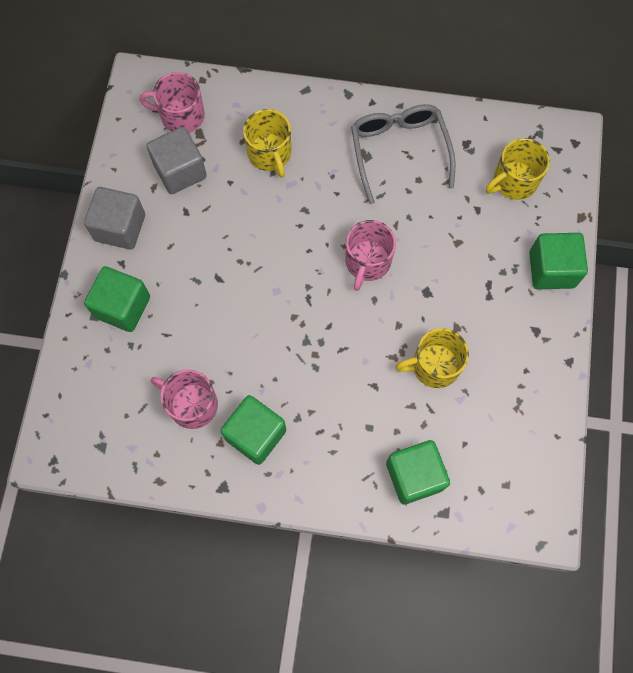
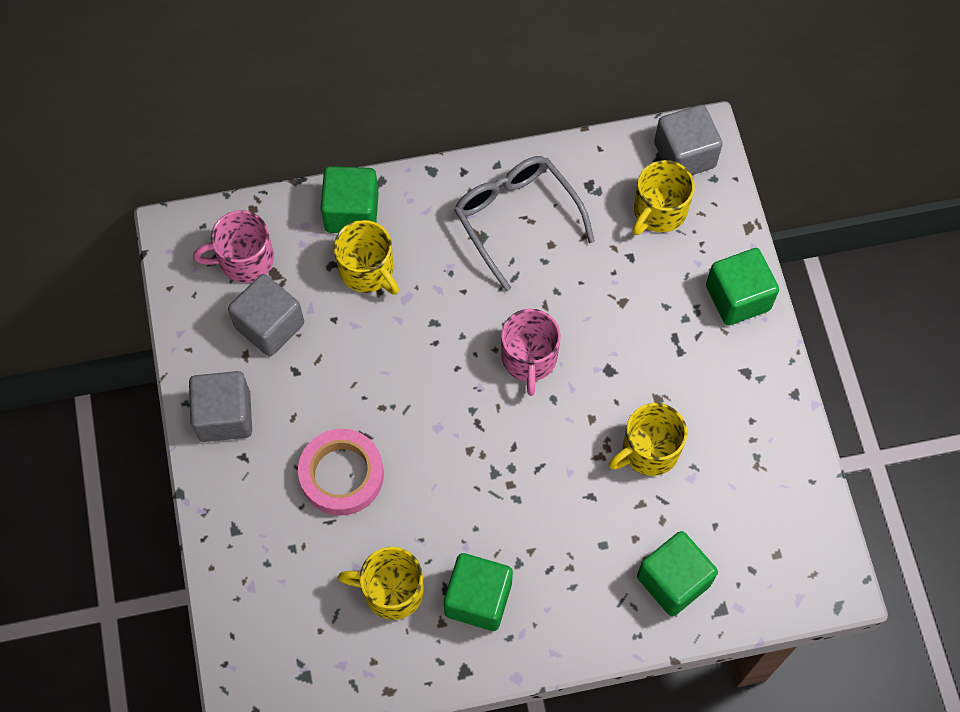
camera: 20 degrees left, 5 degrees down
green cube [84,266,150,332] -> green cube moved to [321,166,379,233]
pink mug [151,369,218,429] -> yellow mug [338,547,424,620]
none -> pink tape [298,429,384,515]
none -> grey cube [654,105,723,175]

